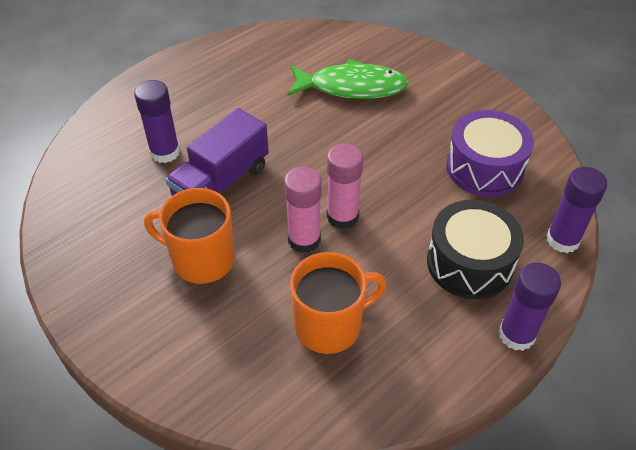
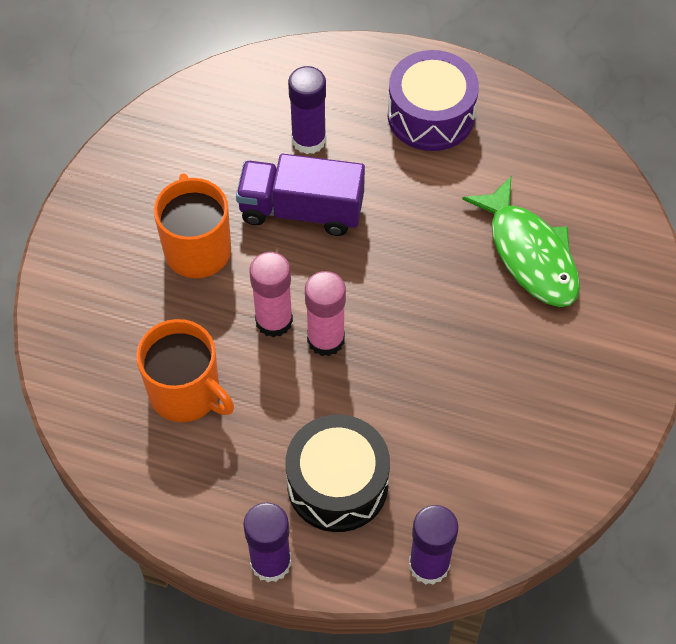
camera: 60 degrees right, 10 degrees up
purple drum [446,110,534,197] -> purple drum moved to [388,50,479,151]

